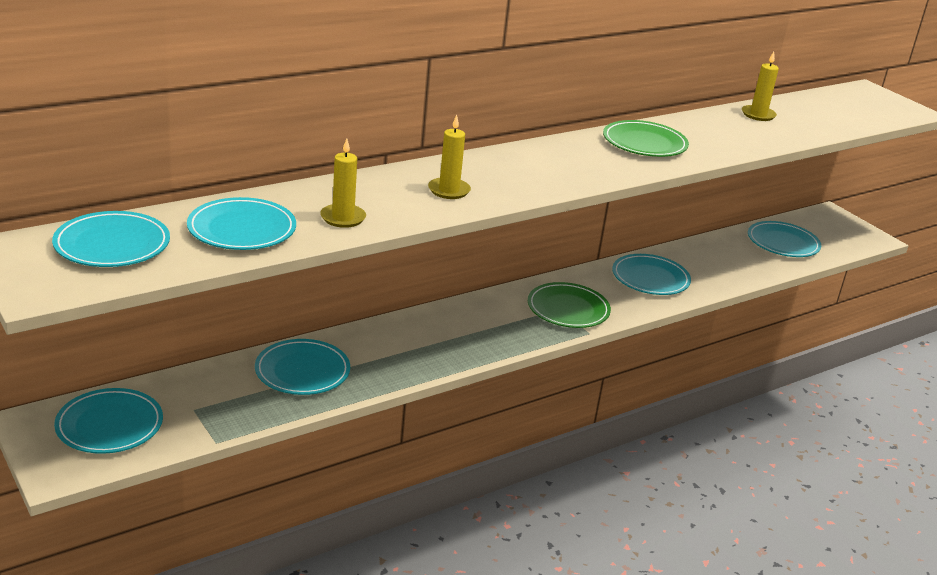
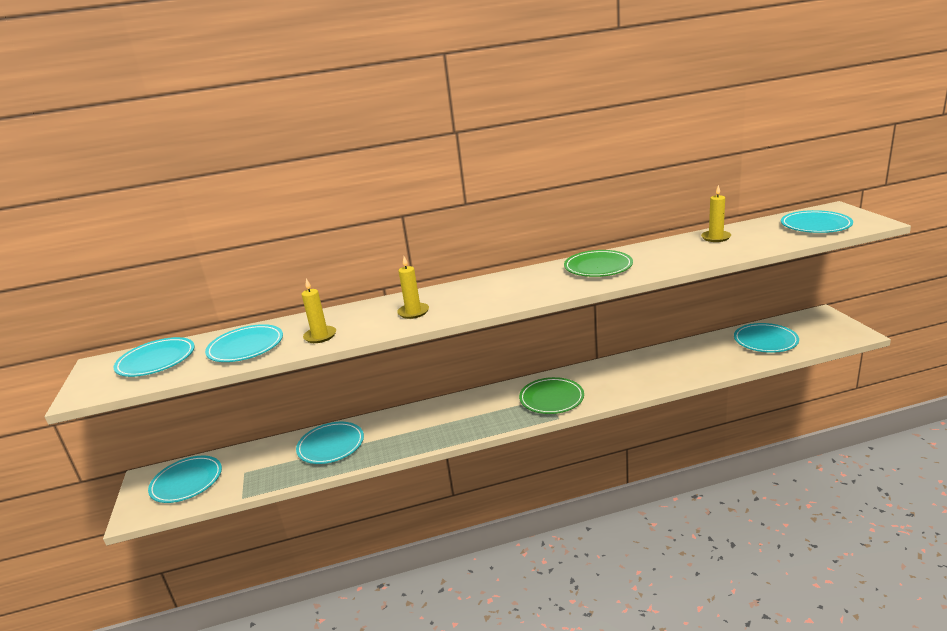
camera: 25 degrees right, 5 degrees down
turquoise plate [612,254,691,295] -> turquoise plate moved to [781,210,853,233]

